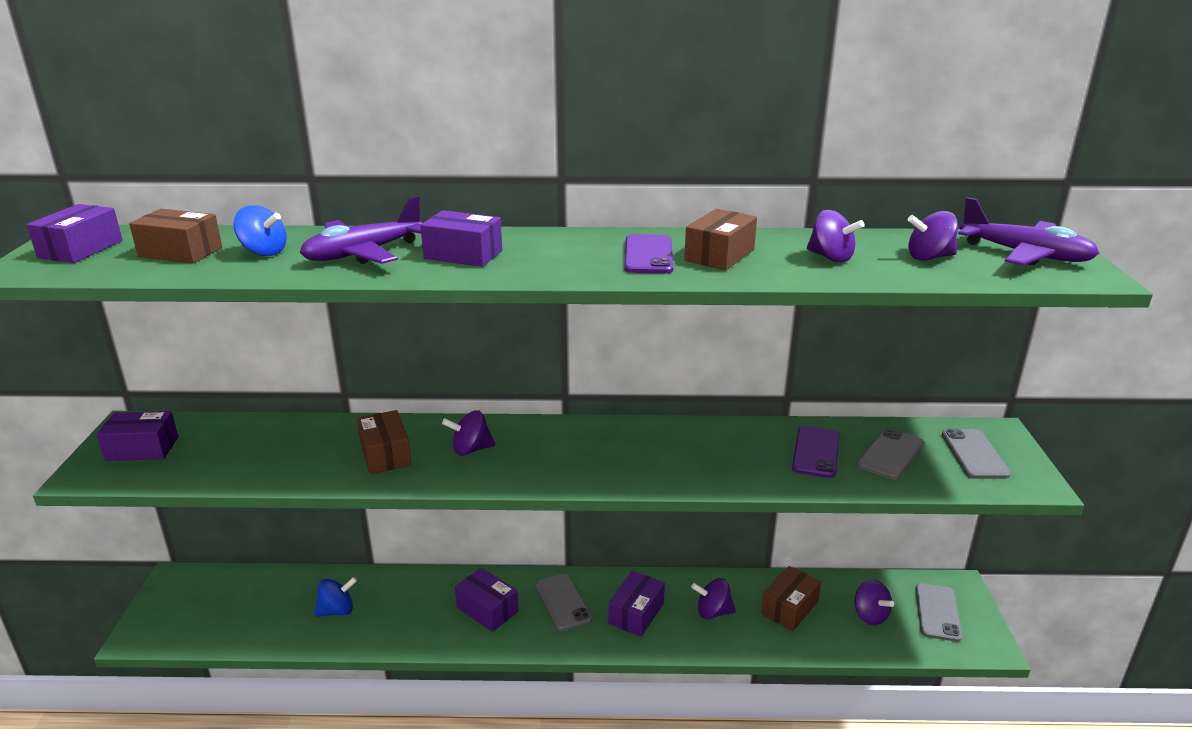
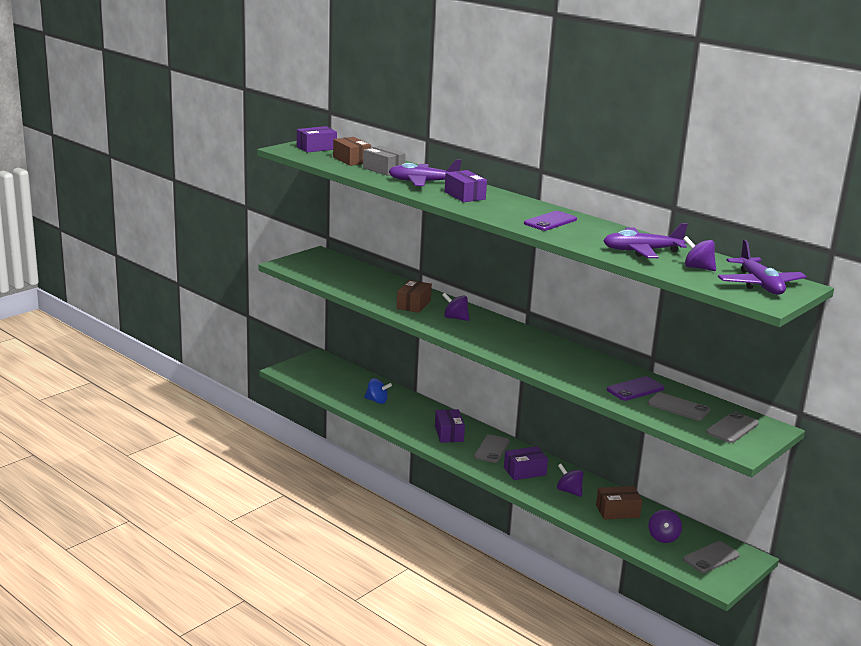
camera: 40 degrees right, 5 degrees down
purple box [96,411,178,461] -> none
blue spinning top [234,205,287,256] -> grey box [363,146,406,176]
brown box [684,209,757,270] -> none
purple spinning top [807,210,865,263] -> purple plane [603,223,688,258]
grey phone [857,428,924,480] -> grey phone turned 45 degrees clockwise [648,392,710,421]

